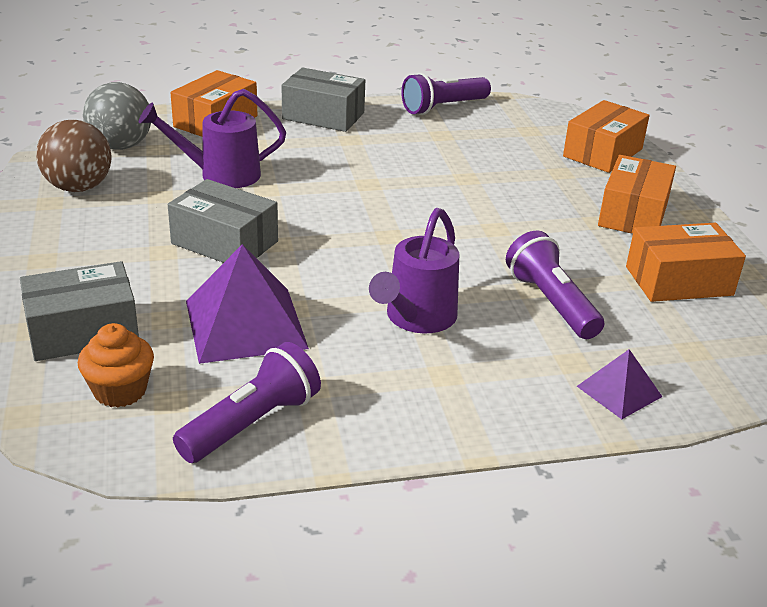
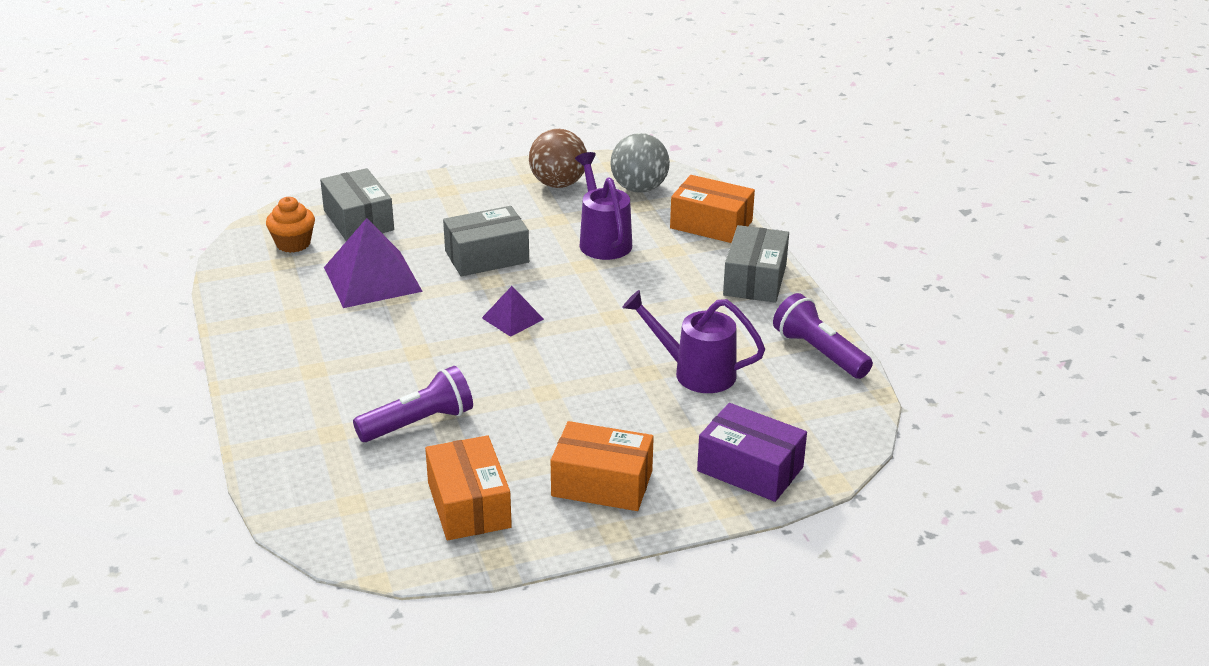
camera: 85 degrees right, 0 degrees up
grey box [168,179,278,263] -> grey box turned 45 degrees clockwise [443,206,529,276]
purple flashlight [173,342,321,463] -> none
purple watering can [369,208,459,333] -> purple watering can moved to [622,290,765,393]
orange box [563,100,650,173] -> purple box [697,403,807,502]
purple pyramid [577,349,662,419] -> purple pyramid moved to [482,286,544,337]

